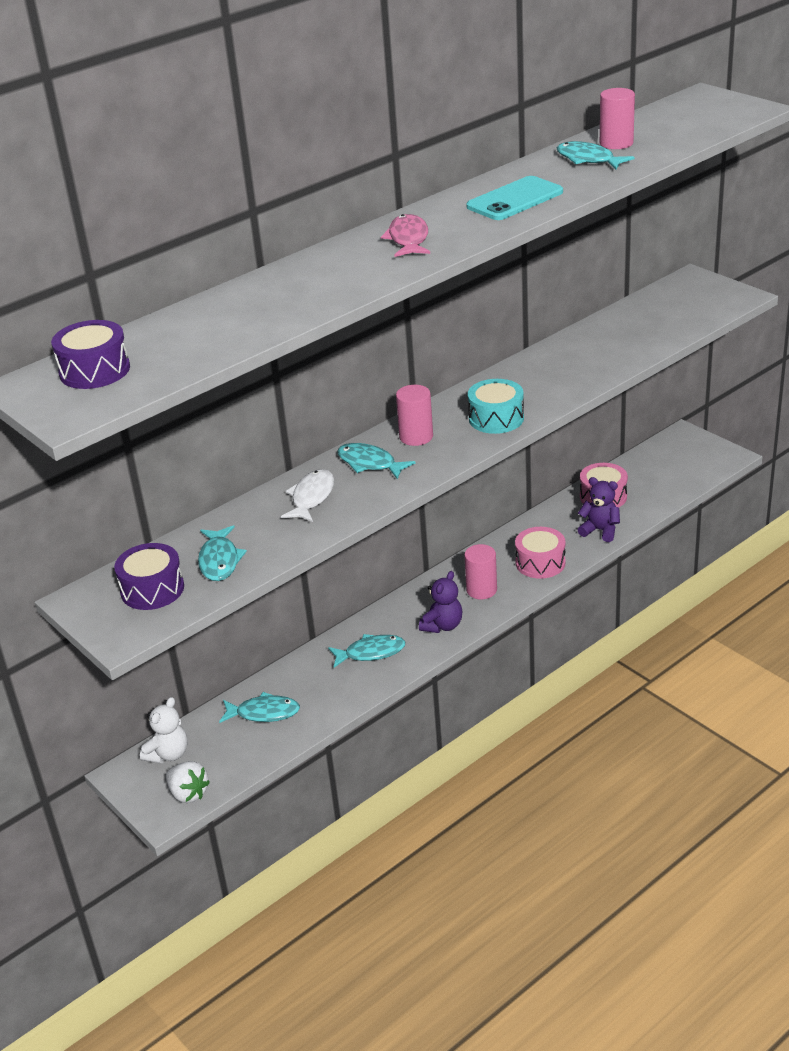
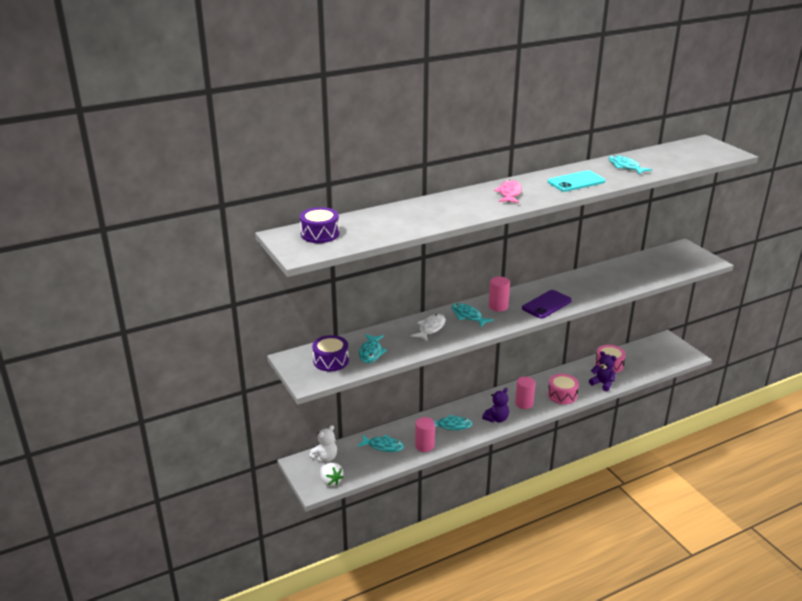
camera: 10 degrees right, 5 degrees down
turquoise drum [468,379,524,434] -> purple phone [522,290,572,319]
pink cylinder [600,88,635,149] -> pink cylinder moved to [415,417,435,452]

